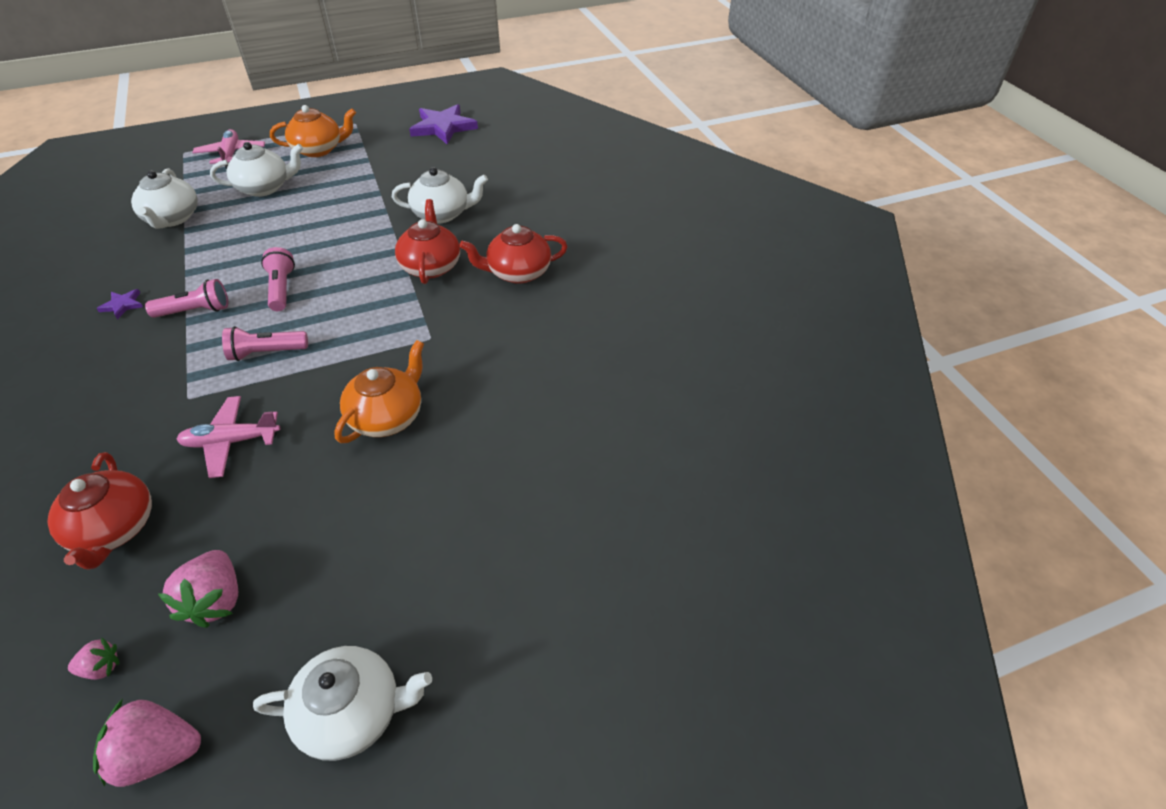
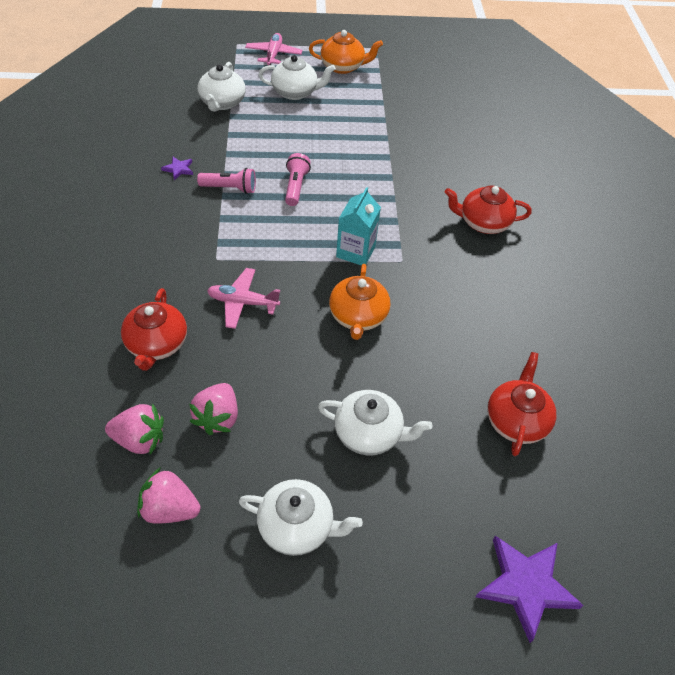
camera: 15 degrees right, 5 degrees up
pink strawberry [68,637,120,680] -> pink strawberry [105,403,164,455], size x1.86
pink flashlight [222,326,308,361] -> none
orange teapot [334,340,424,443] -> orange teapot turned 135 degrees clockwise [329,264,391,340]
white teapot [392,167,488,224] -> white teapot moved to [318,390,432,456]
red teapot [395,199,460,284] -> red teapot moved to [487,352,556,456]
purple star [409,104,478,144] -> purple star moved to [475,536,584,643]
none -> turquoise carton [336,187,381,266]

